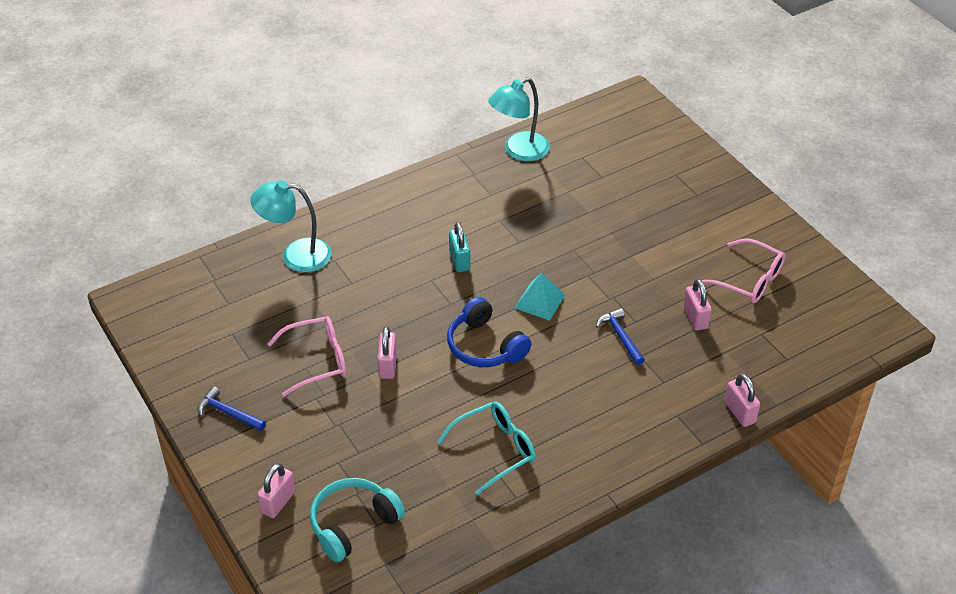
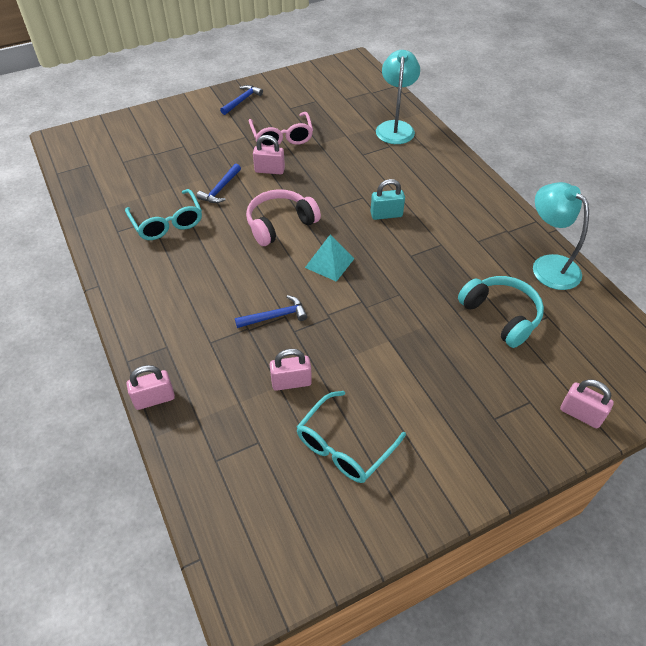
camera: 95 degrees right, 5 degrees up
pink padlock [257,463,295,518] -> pink padlock moved to [560,379,614,428]
turquoise headphones [310,478,405,562] -> turquoise headphones moved to [458,276,544,348]
blue headphones [447,297,531,367] -> pink headphones [246,189,321,246]
pink glasses [702,238,785,303] -> turquoise glasses [297,391,406,483]
none -> blue hammer [197,164,241,203]

